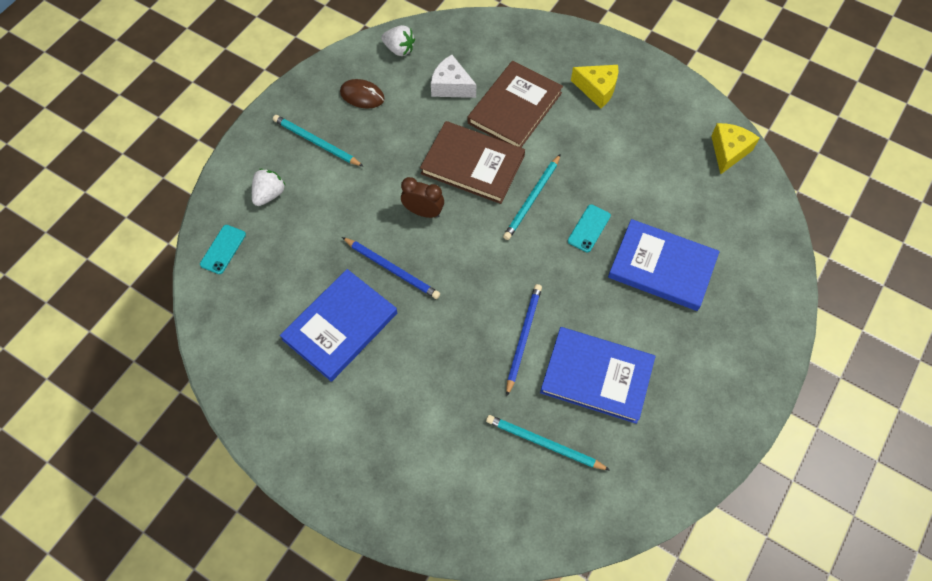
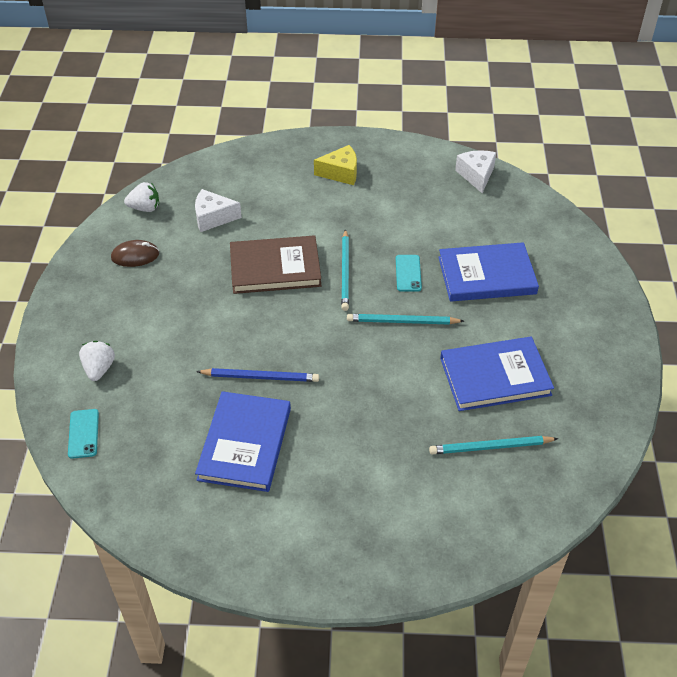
camera: 30 degrees left, 15 degrees down
turquoise pencil [273,115,364,167] -> turquoise pencil moved to [347,314,464,325]
brown clock [401,177,444,218] -> none
brown book [468,61,563,147] -> none
blue pencil [506,284,542,396] -> none
yellow cheese [711,123,759,174] -> white cheese [455,150,496,193]

